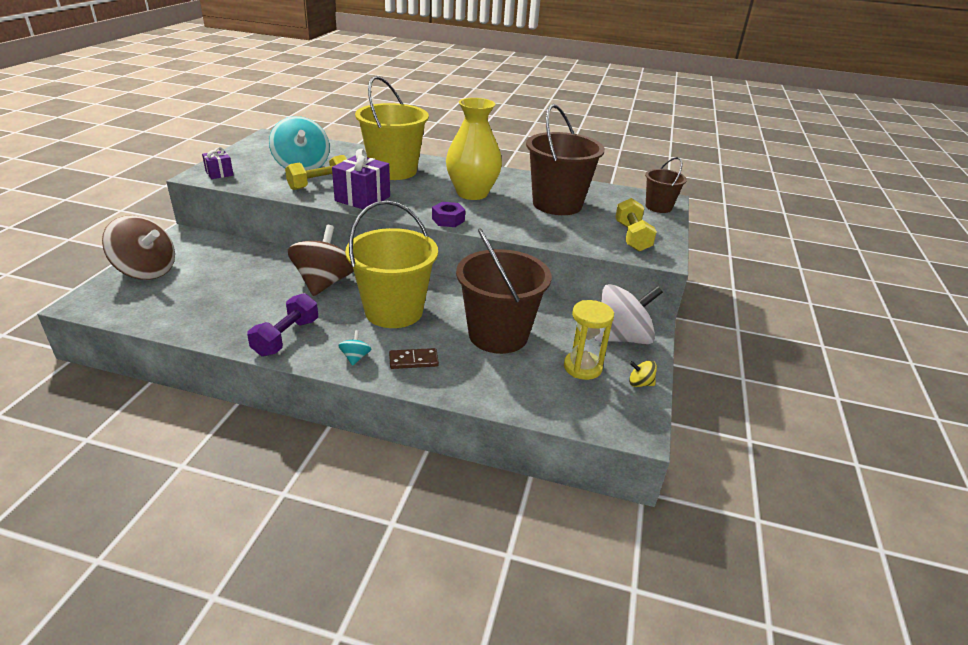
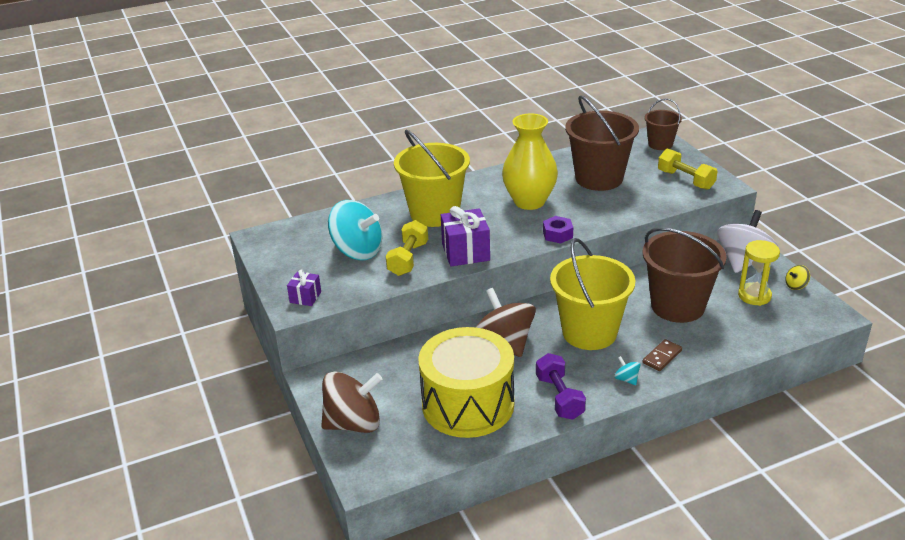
camera: 35 degrees left, 0 degrees up
none -> yellow drum [418,327,514,438]

